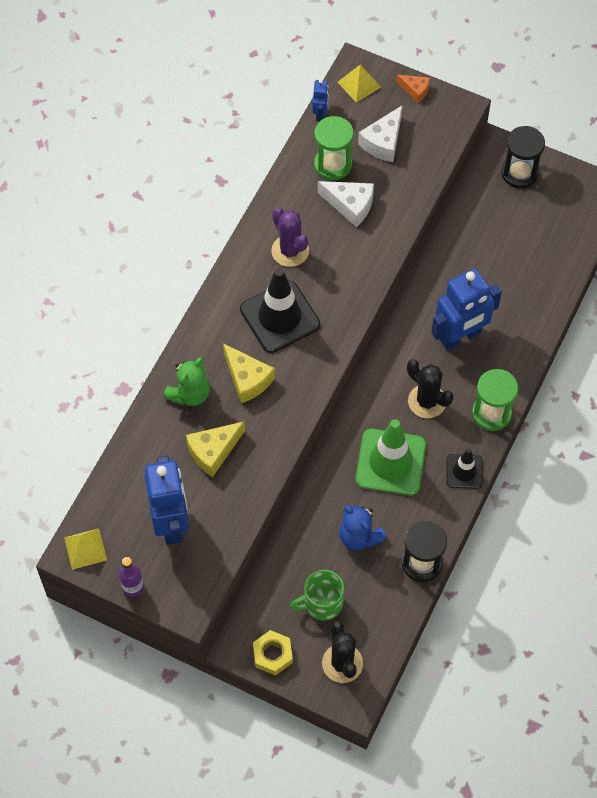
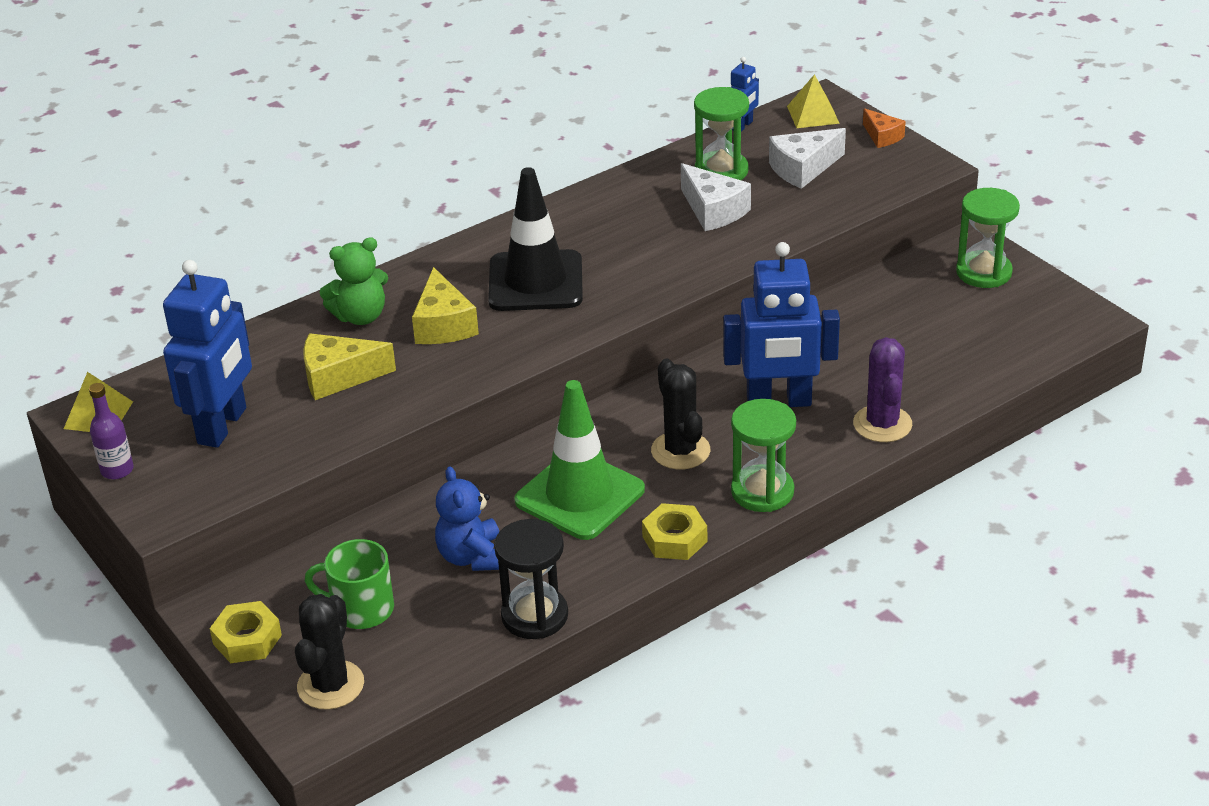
camera: 30 degrees right, 25 degrees down
purple cactus [271,208,309,267] -> purple cactus moved to [853,337,912,442]
black traffic cone [446,448,483,489] -> yellow nut [642,503,707,560]
black hourglass [501,126,545,189] -> green hourglass [956,188,1020,288]

